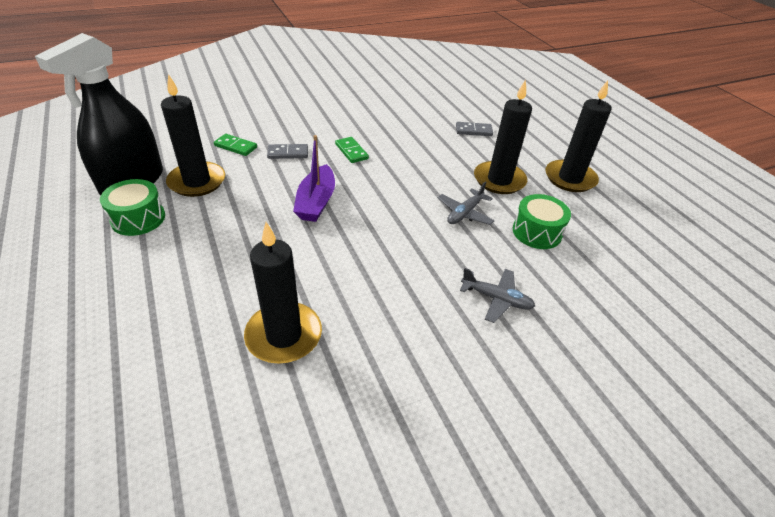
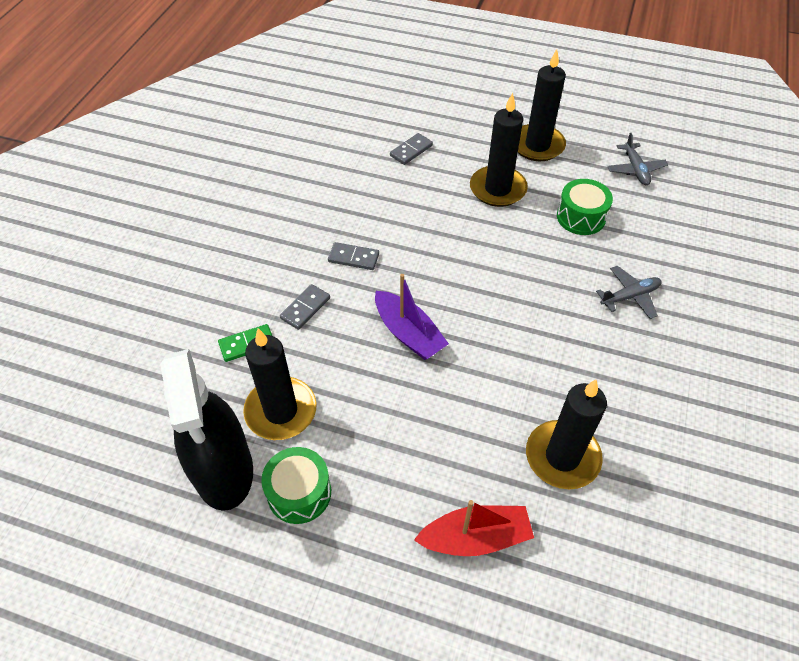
camera: 45 degrees left, 10 degrees up
green domino [335,137,369,163] -> grey domino [328,242,379,270]
grey plane [438,182,495,225] -> grey plane moved to [607,133,668,185]
none -> red boat [414,500,534,556]

